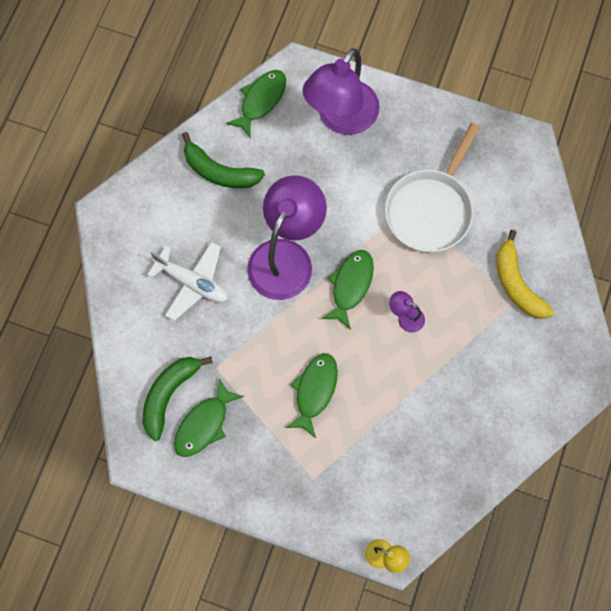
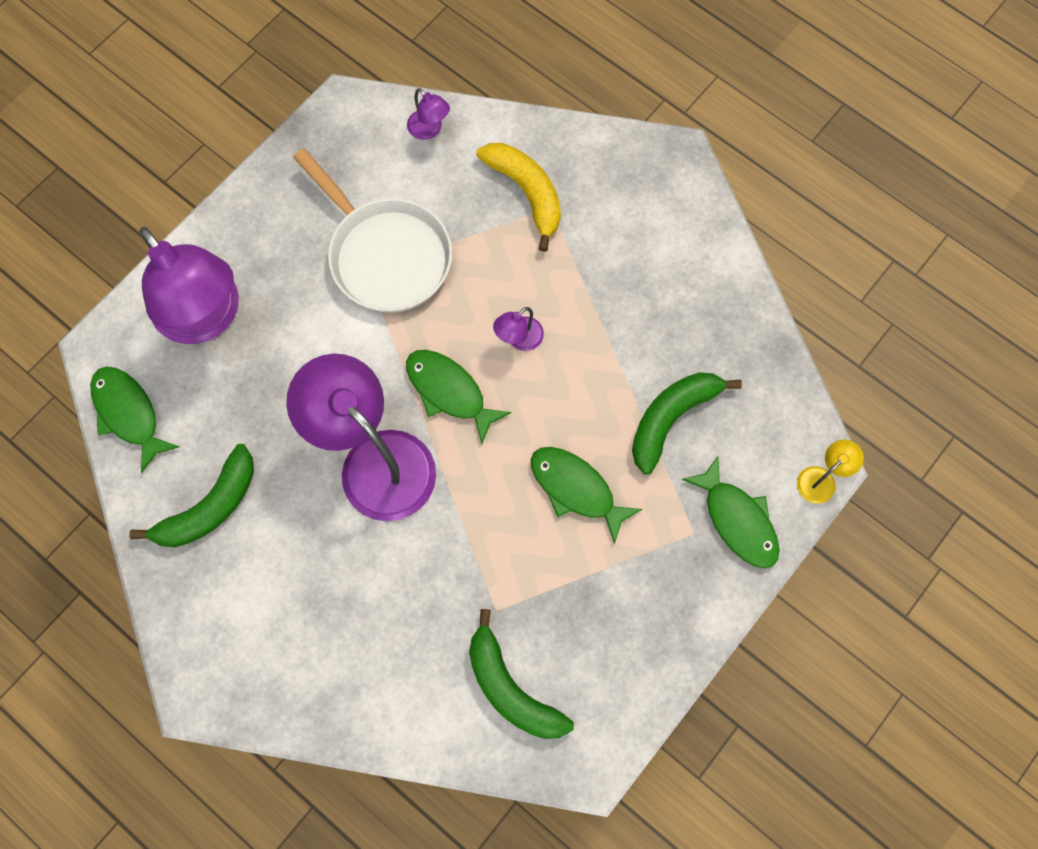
camera: 70 degrees left, 0 degrees up
white plane [147,242,228,321] -> none
green fish [174,379,244,457] -> green fish moved to [682,456,780,568]
yellow banana [497,230,554,319] -> yellow banana turned 120 degrees counterclockwise [476,143,561,252]
none -> purple lamp [407,88,450,140]
none -> green banana [632,372,742,475]

